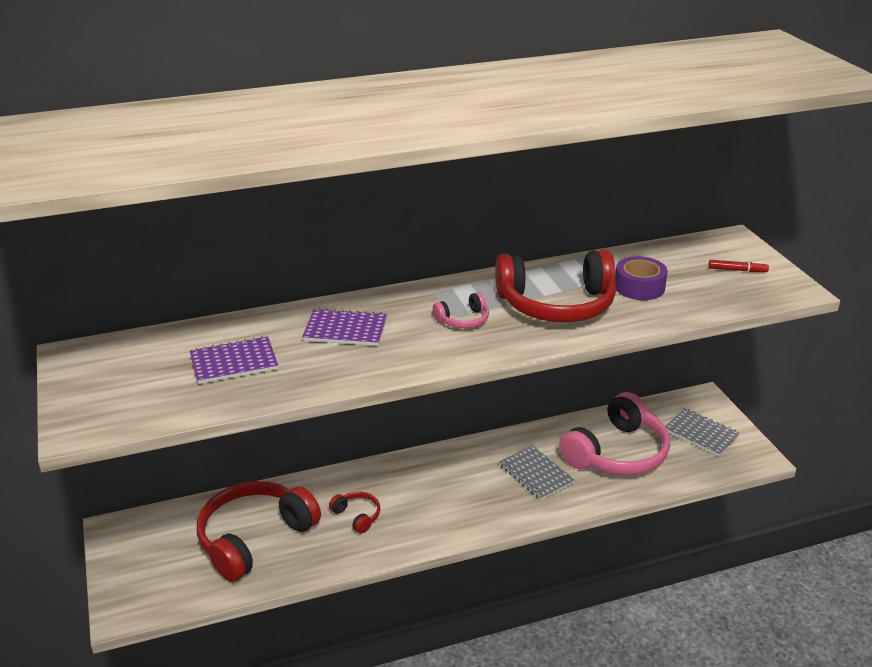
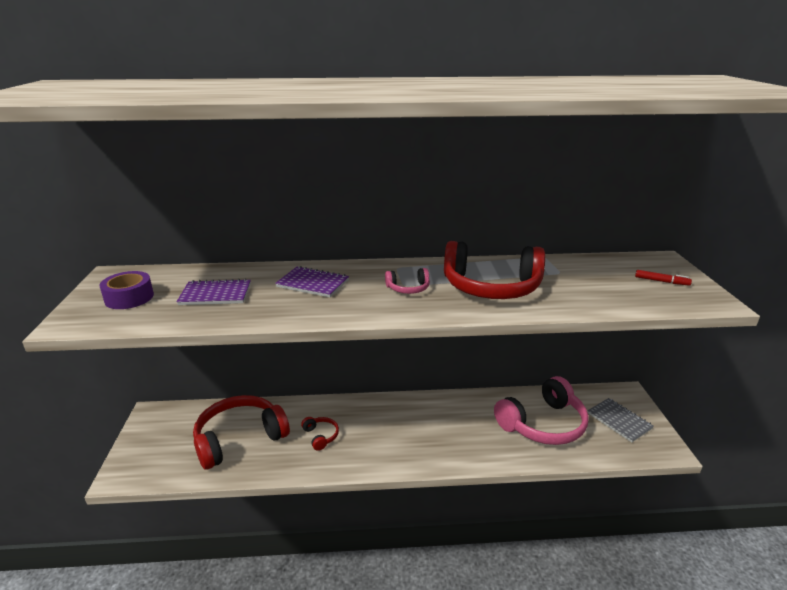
camera: 15 degrees right, 5 degrees down
grey notebook [499,445,575,500] -> none
purple tape [615,256,668,300] -> purple tape moved to [99,271,154,309]

